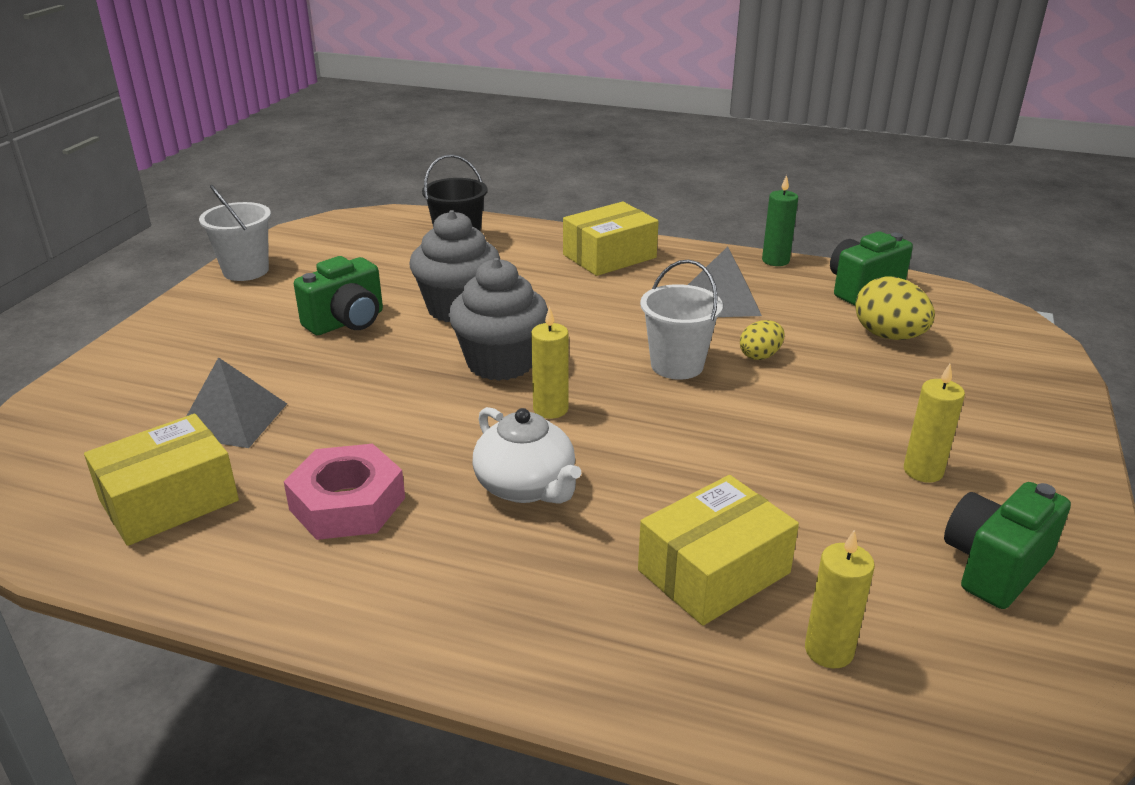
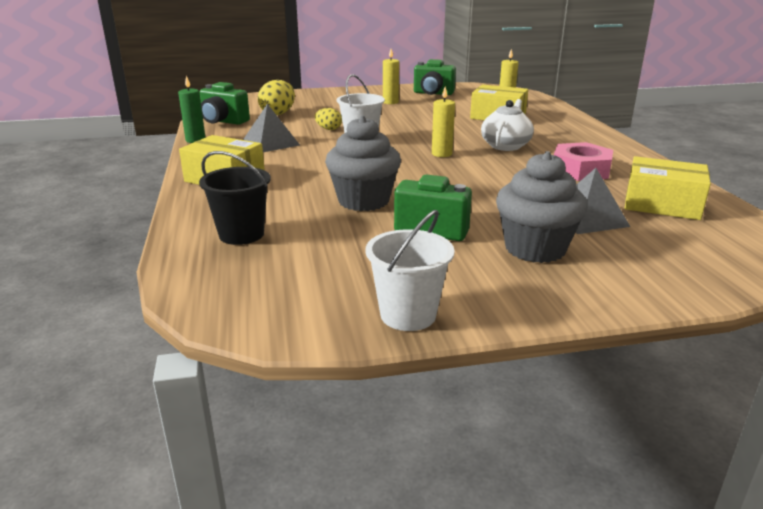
camera: 120 degrees left, 5 degrees down
grey cupcake [448,258,548,381] -> grey cupcake moved to [496,151,588,263]

